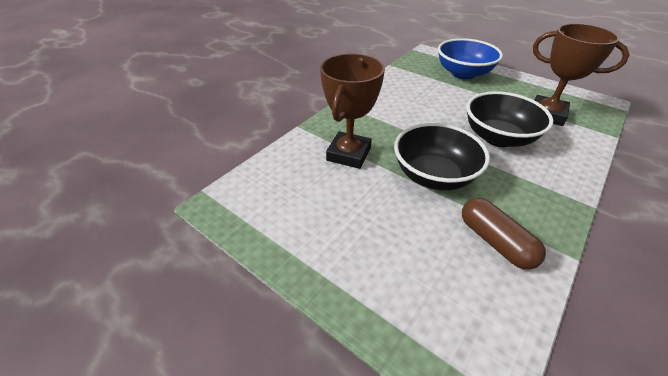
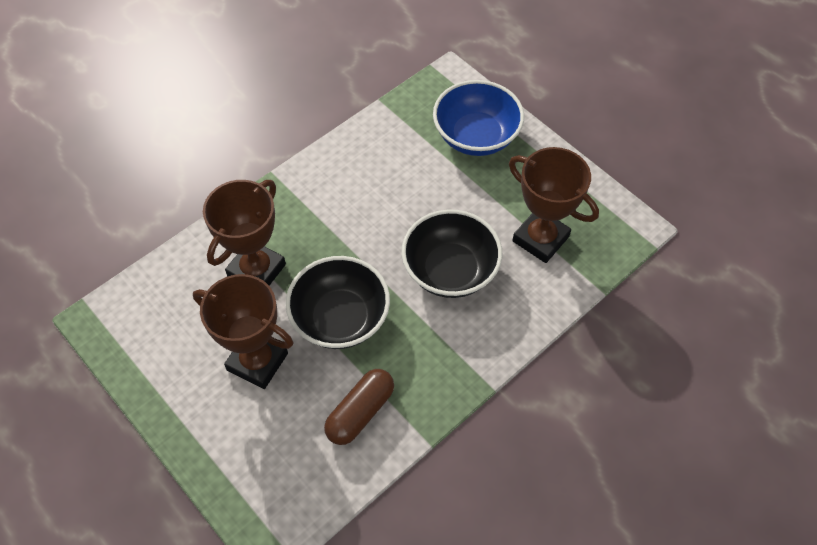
camera: 10 degrees right, 15 degrees up
brown capsule [462,198,546,269] -> brown capsule turned 60 degrees clockwise [324,369,394,445]
none -> brown trophy [193,274,294,389]

